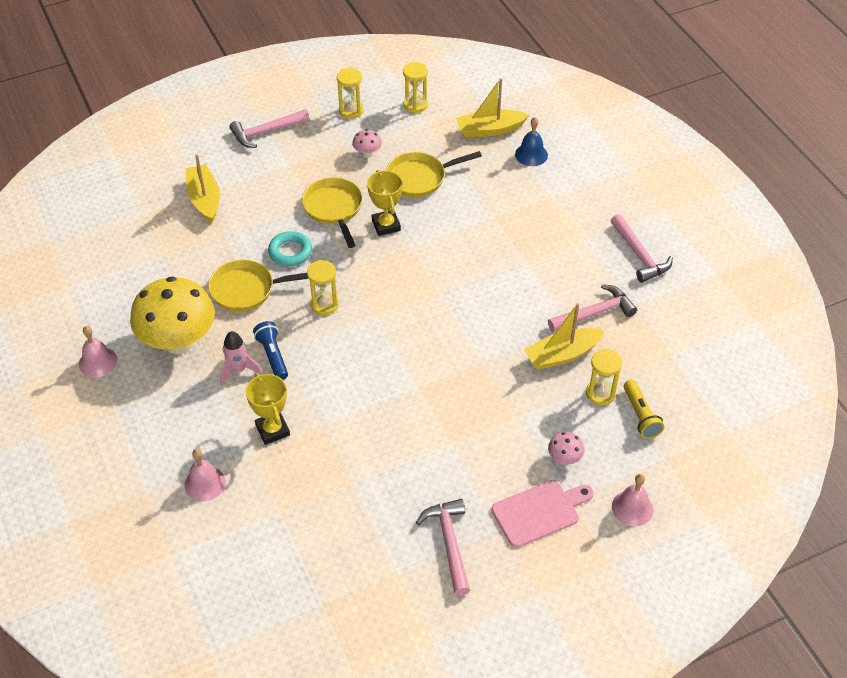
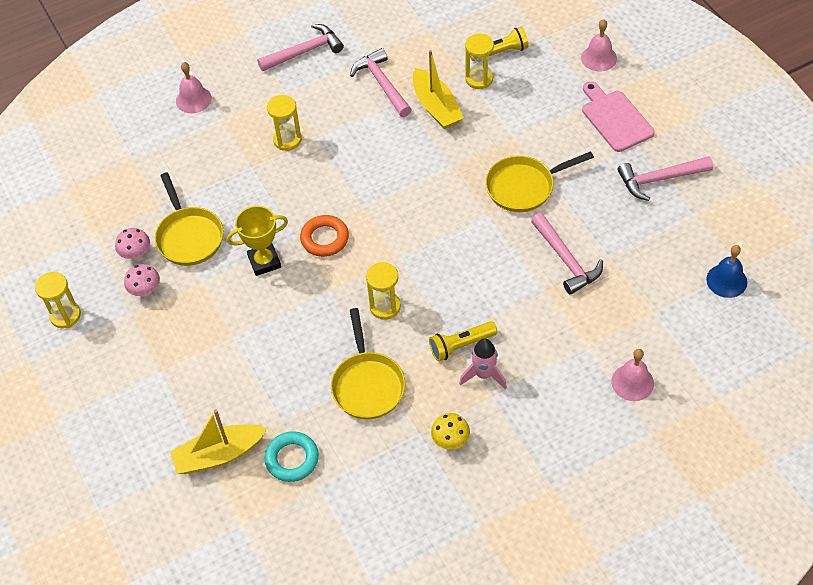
camera: 90 degrees left, 5 degrees up
pink bell [79,326,117,377] -> pink bell moved to [176,62,212,113]
yellow mushroom [130,276,215,354] -> yellow mushroom [431,413,470,450], size x0.41
pink hammer [230,110,309,148] -> pink hammer moved to [531,213,603,295]
yellow trophy [246,373,290,445] -> none
blue flashlight [253,321,288,380] -> yellow flashlight [429,321,497,361]
turquoise ring [268,231,312,266] -> turquoise ring moved to [264,431,319,482]
yellow pan [302,177,363,248] -> yellow pan moved to [485,151,594,212]
yellow hourglass [403,62,428,113] -> yellow hourglass moved to [267,95,302,151]
yellow boat [456,78,529,137] -> none
blue bell [515,117,548,166] -> blue bell moved to [706,245,747,298]
pink mushroom [548,432,584,465] -> pink mushroom moved to [115,228,150,260]
none -> orange ring [300,215,349,257]

